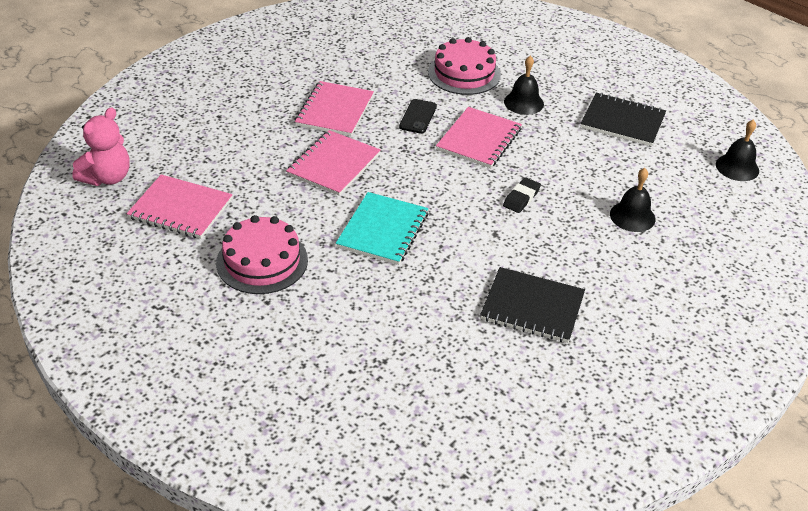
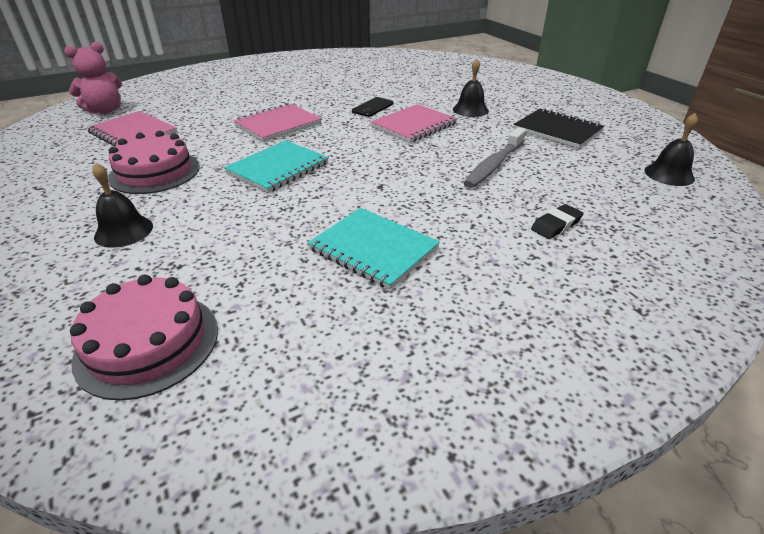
camera: 20 degrees right, 5 degrees down
pink notebook [295,81,374,136] -> none
pink cake [428,37,501,95] -> pink cake moved to [70,275,218,401]
black notebook [480,267,585,343] -> turquoise notebook [308,208,440,290]
black eraser [503,177,541,213] -> black eraser moved to [531,204,584,239]
black bell [610,168,655,232] -> black bell moved to [92,163,153,248]
none -> grey toothbrush [464,127,526,188]

